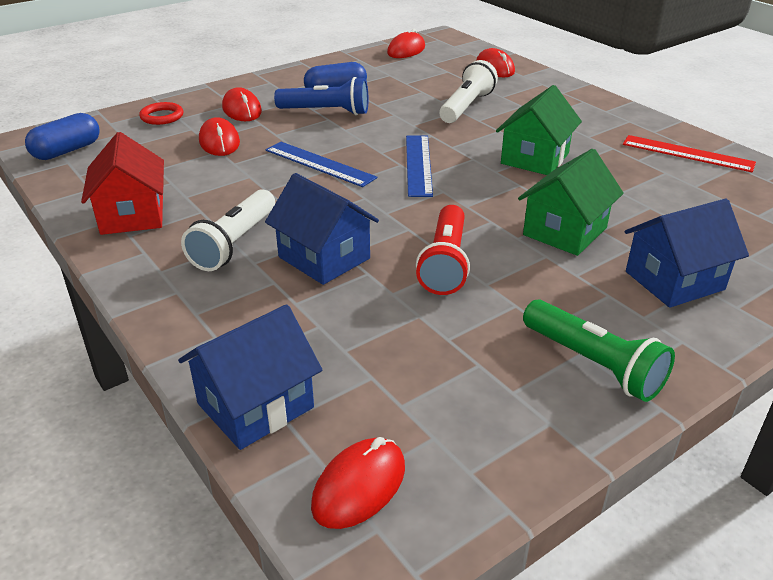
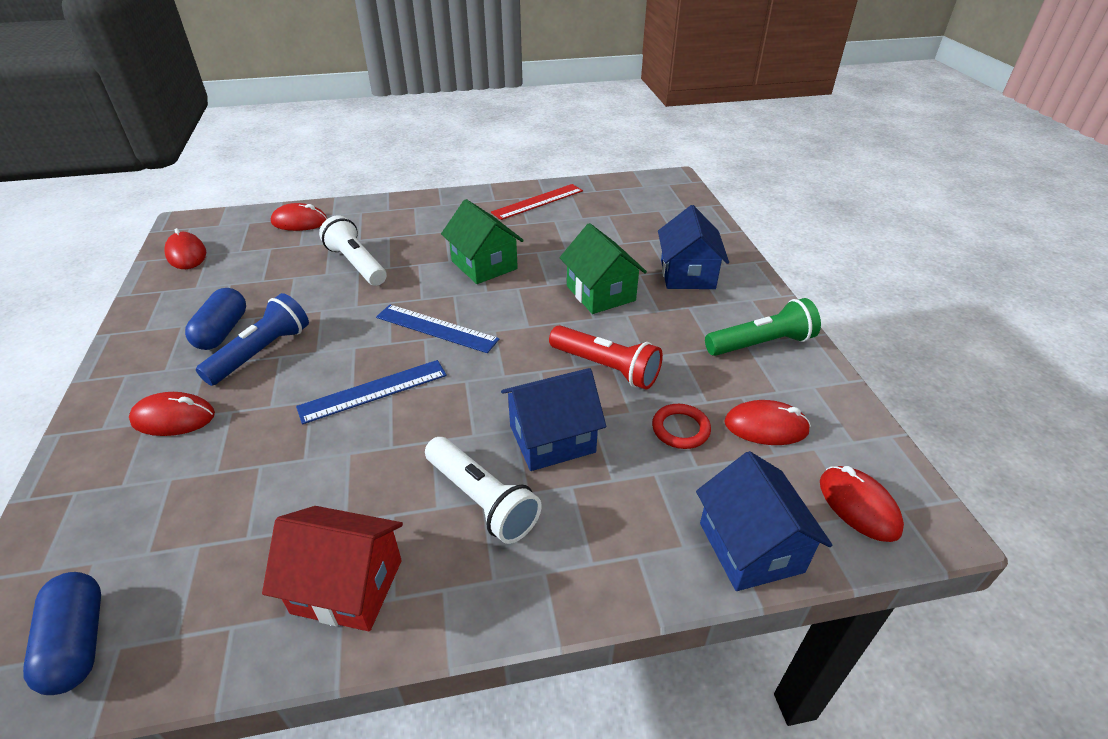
camera: 65 degrees left, 5 degrees up
red ring [139,102,184,125] -> red ring moved to [652,404,711,449]
red mouse [199,117,240,156] -> red mouse moved to [724,400,811,445]

